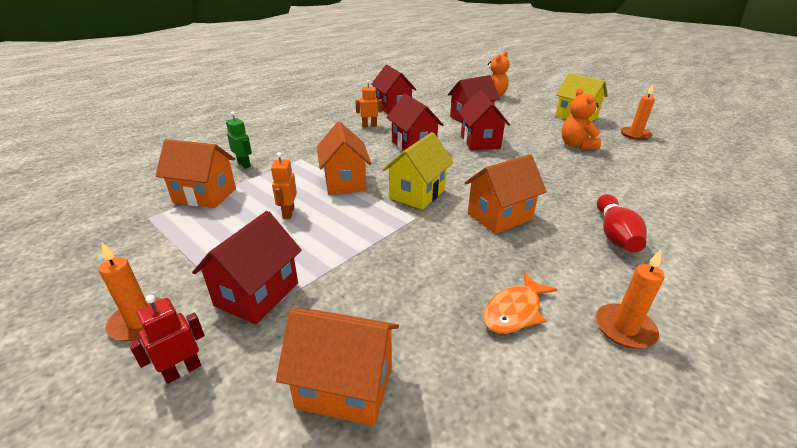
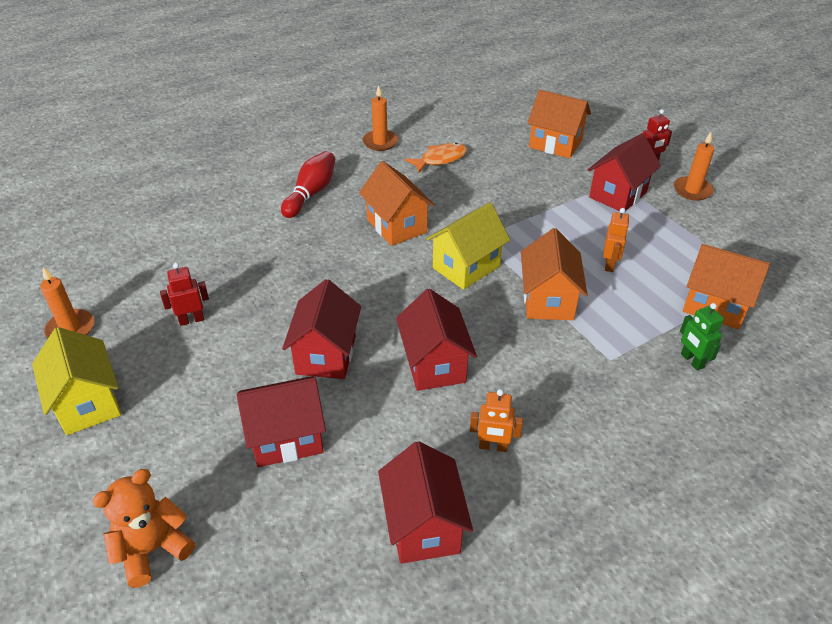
camera: 165 degrees left, 10 degrees up
orange house [464,154,547,234] -> orange house turned 75 degrees clockwise [359,161,435,246]
orange teddy bear [561,88,601,150] -> red robot [160,263,209,326]

